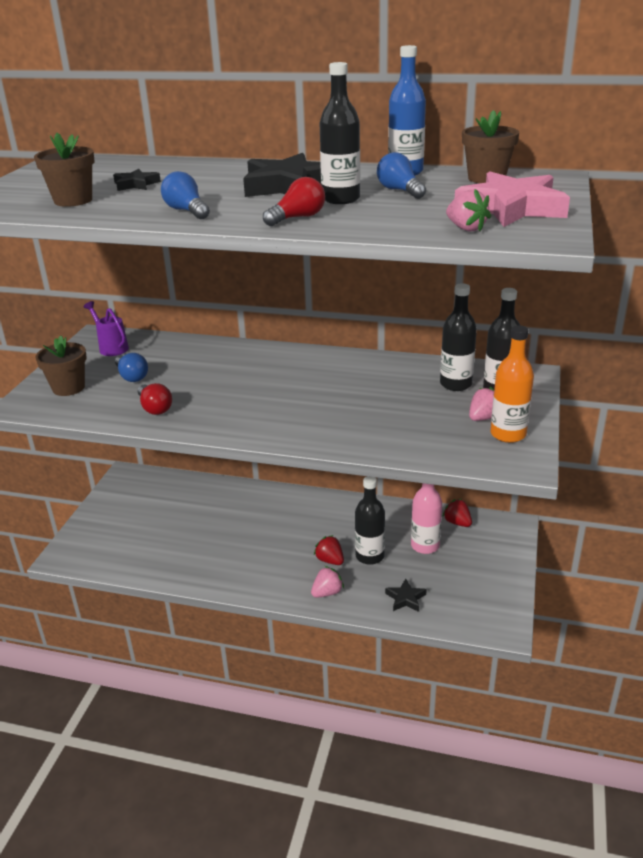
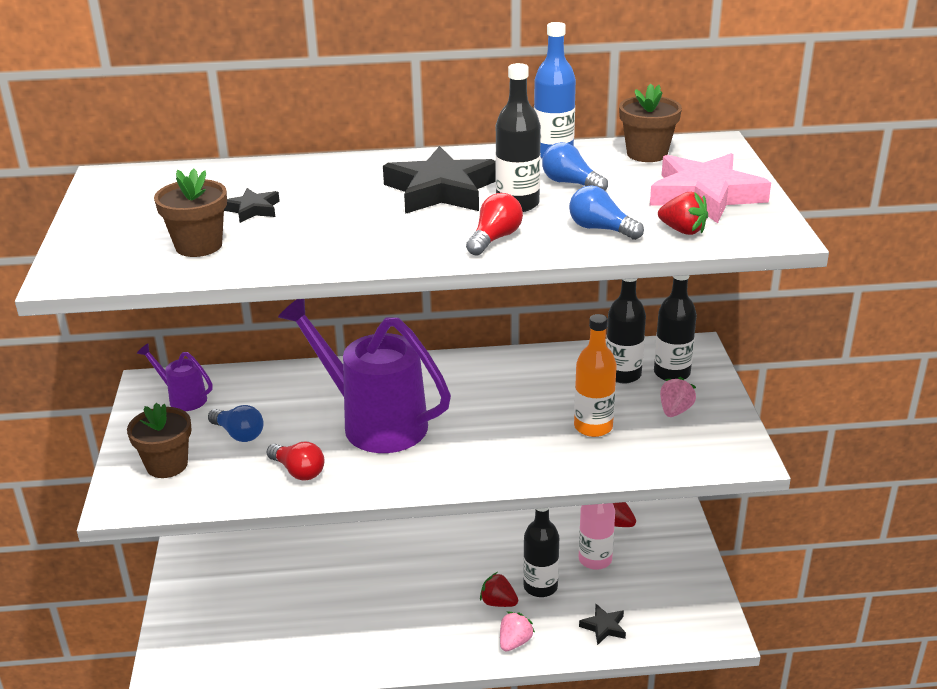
camera: 20 degrees left, 0 degrees up
blue light bulb [161,171,210,219] -> blue light bulb moved to [569,186,644,240]
pink strawberry [446,189,491,231] -> red strawberry [658,192,708,235]
orange bottle [490,325,534,443] -> orange bottle moved to [574,314,617,437]
none -> purple watering can [278,299,451,453]

